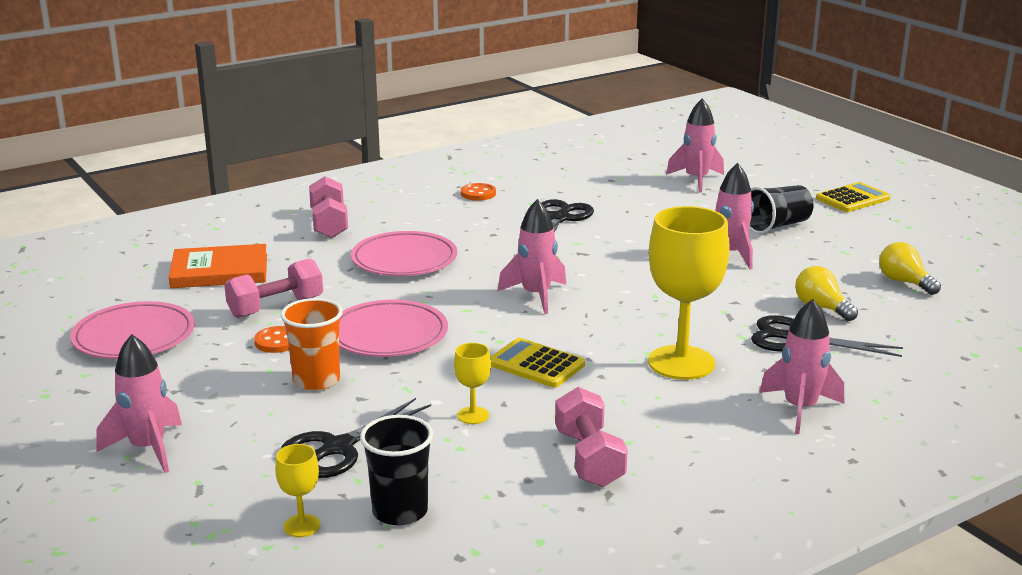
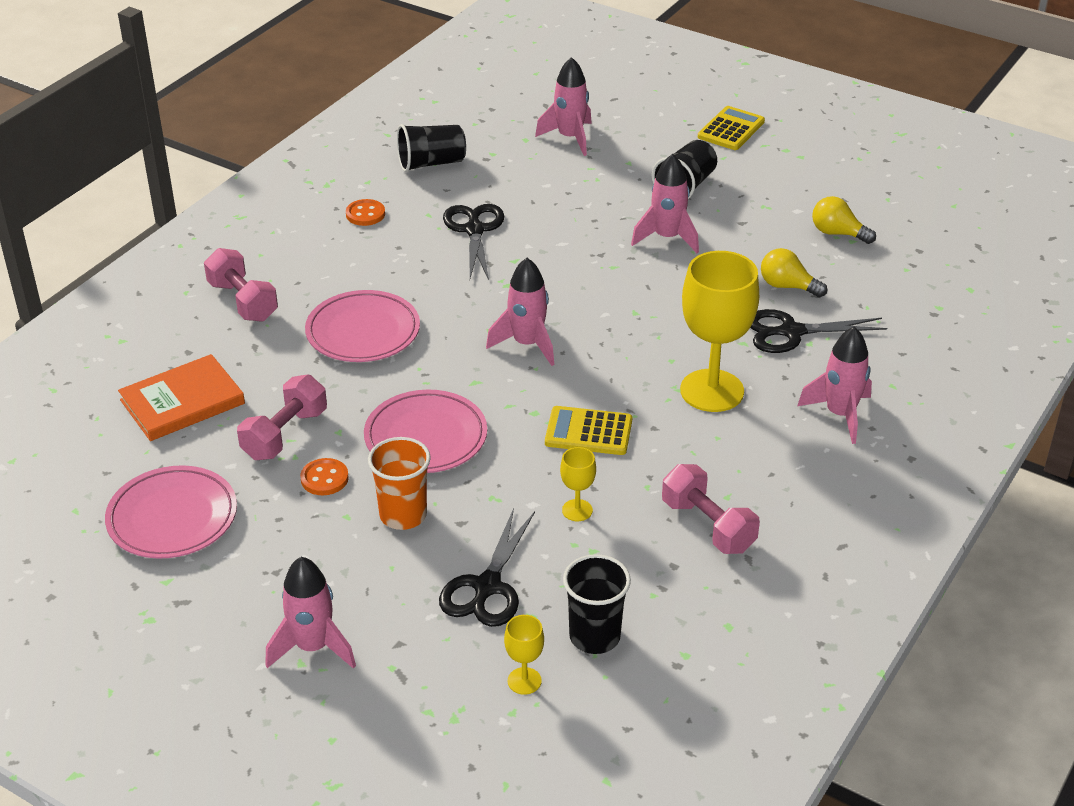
camera: 25 degrees left, 15 degrees up
none -> black cup [397,124,466,172]

